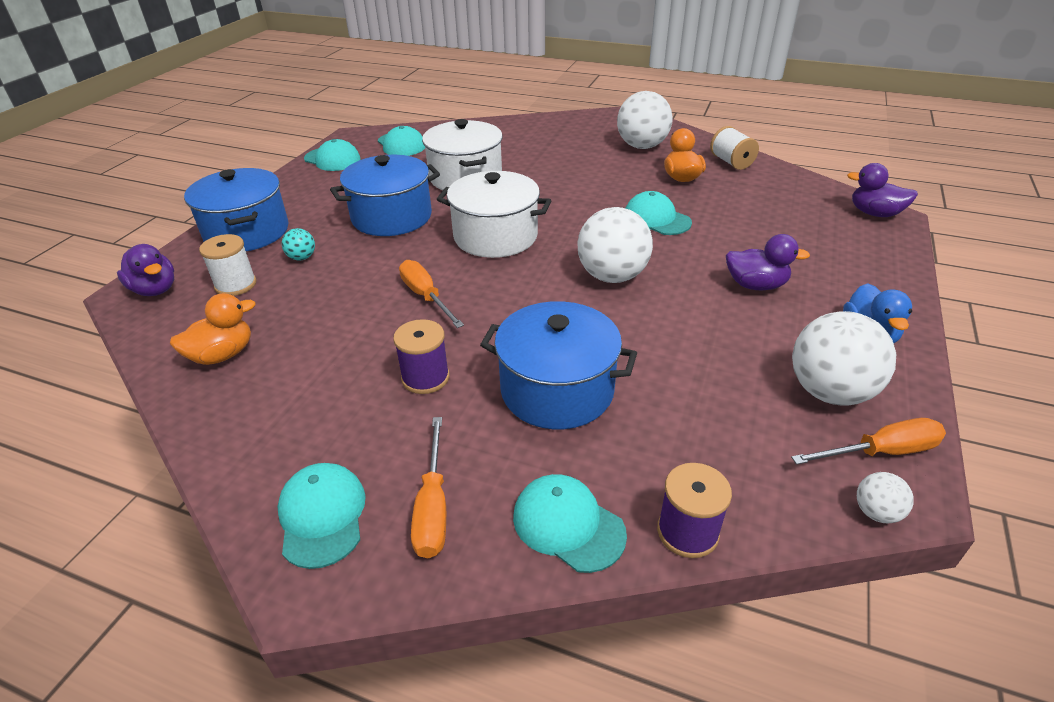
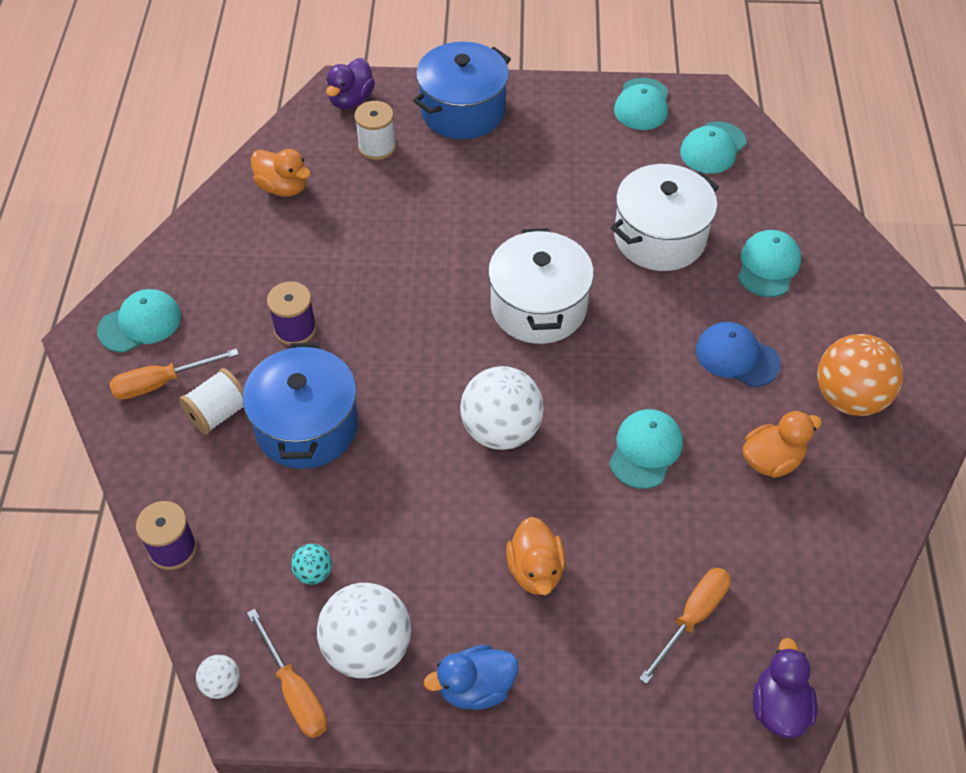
camera: 70 degrees right, 15 degrees up
turquoise ball [282,228,315,261] -> turquoise ball moved to [291,544,332,585]
blue pot [330,155,440,236] -> none
orange screwdriver [399,260,464,328] -> orange screwdriver moved to [639,568,731,684]
turquoise cap [513,474,627,573] -> turquoise cap moved to [738,230,801,297]
white ball [617,91,673,149] -> orange ball [817,334,903,416]
white spool [710,126,759,170] -> white spool moved to [179,368,244,434]
purple duck [726,234,810,290] -> orange duck [506,517,566,595]
none -> blue cap [696,322,781,387]

